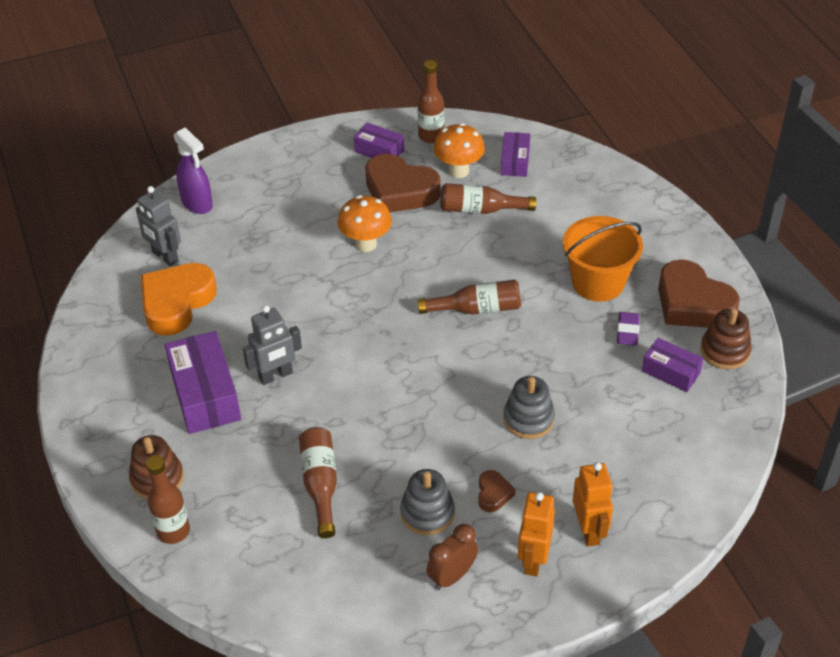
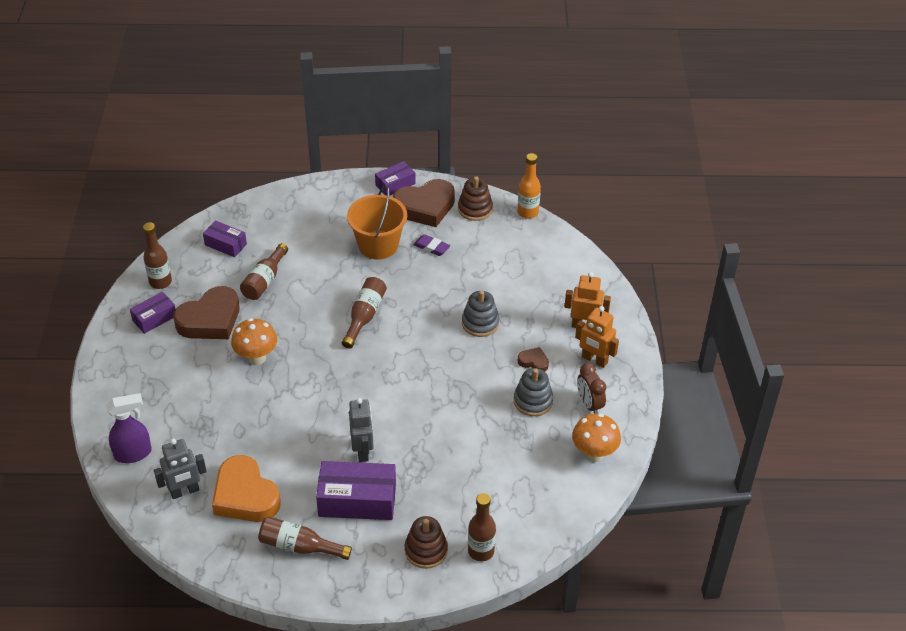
camera: 70 degrees left, 0 degrees up
brown bottle [299,427,337,538] -> brown bottle moved to [258,516,352,560]
orange mushroom [433,123,485,178] -> orange mushroom moved to [572,413,621,462]
purple box [642,338,704,392] -> purple box moved to [375,161,416,196]
none -> orange bottle [517,153,541,219]

